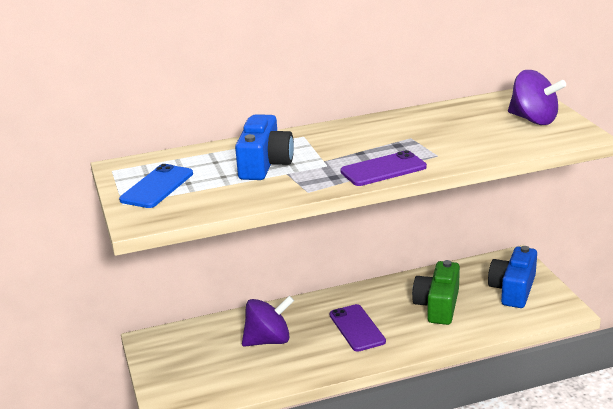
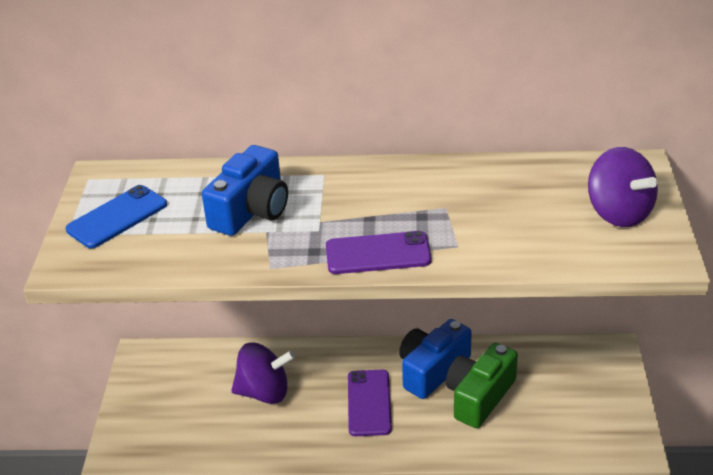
camera: 20 degrees right, 10 degrees up
blue camera [488,246,537,308] -> blue camera moved to [399,319,472,399]

